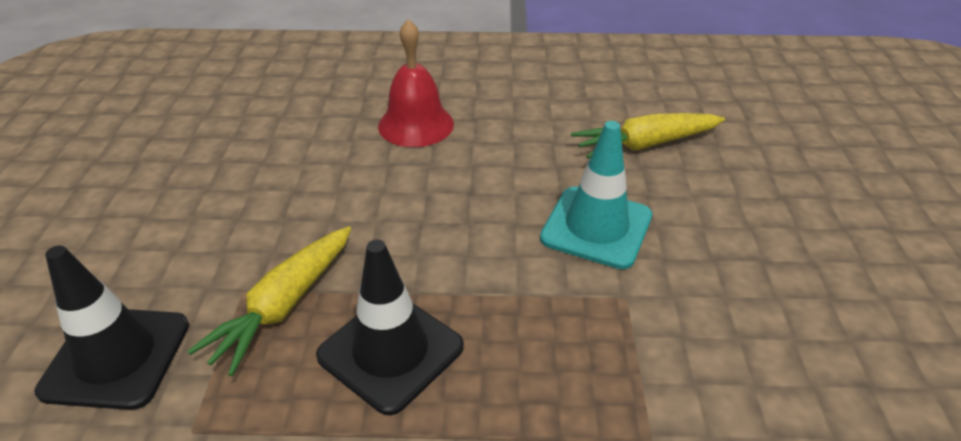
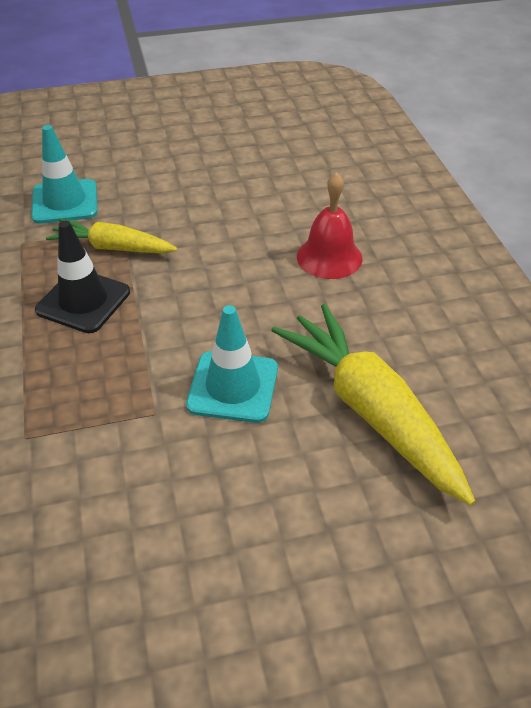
camera: 75 degrees right, 5 degrees up
black traffic cone [34,246,189,410] -> turquoise traffic cone [31,125,98,224]
yellow carrot [571,113,725,159] -> yellow carrot [271,304,475,506], size x1.66

